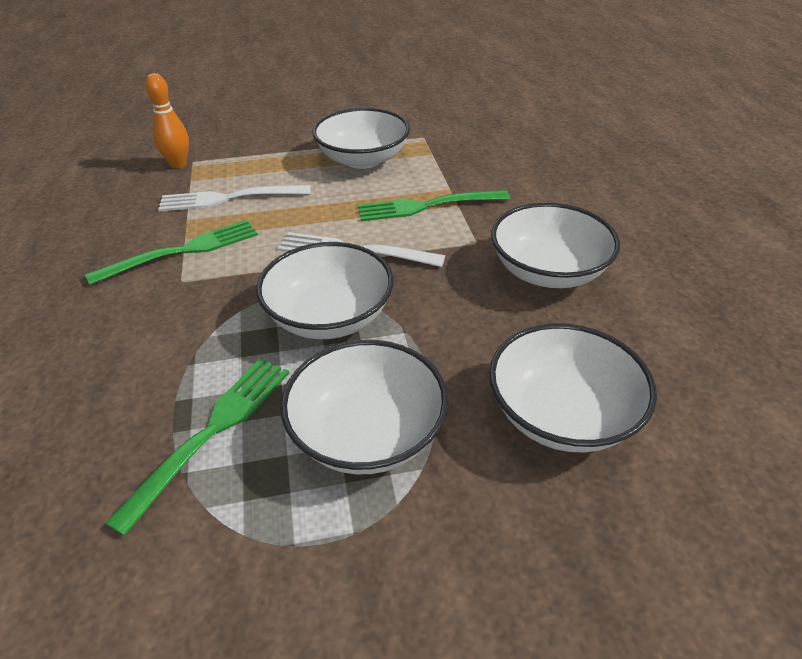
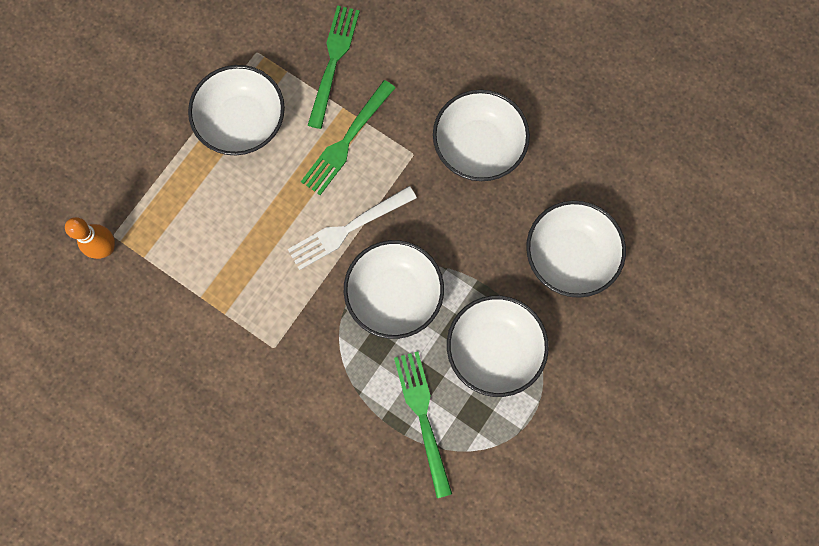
camera: 45 degrees left, 35 degrees up
green fork [85,220,258,285] -> green fork moved to [307,5,360,129]
white fork [158,185,311,211] -> none

